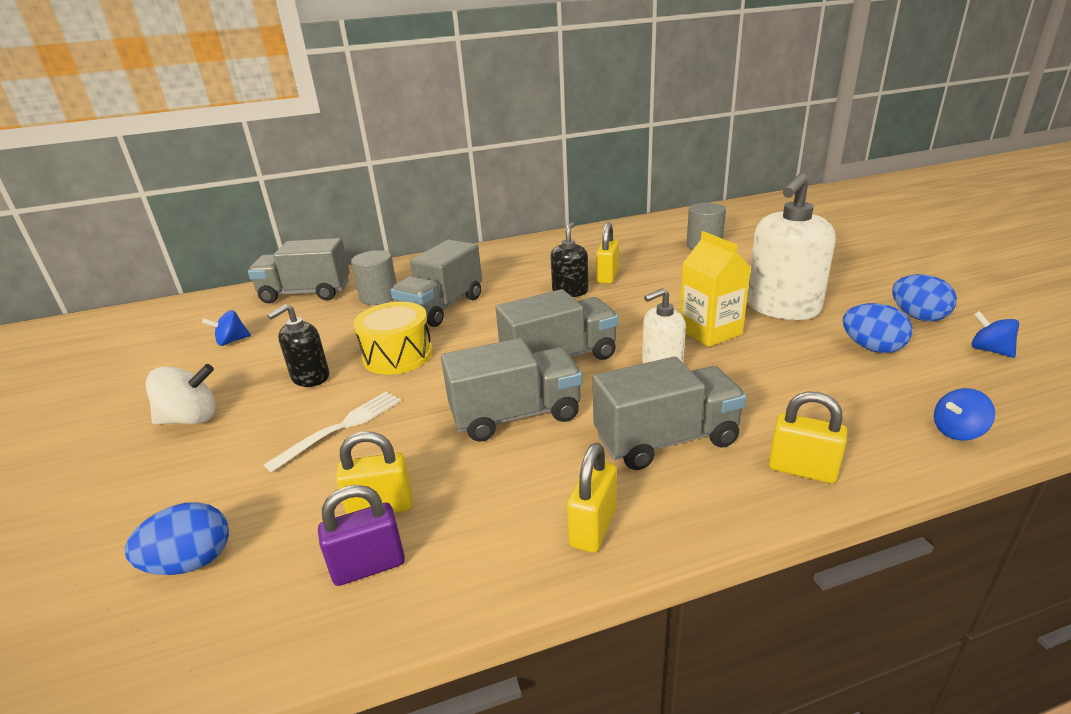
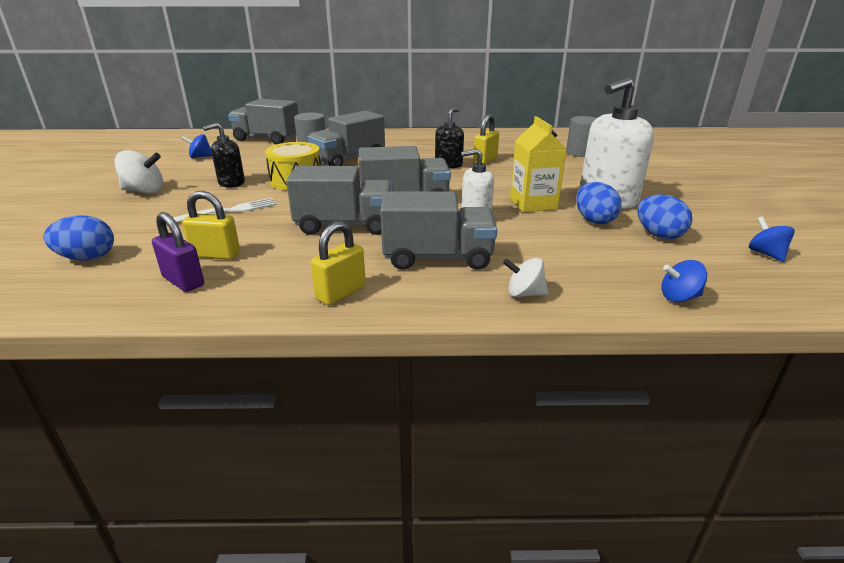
camera: 15 degrees right, 0 degrees up
purple padlock [318,485,405,586] -> purple padlock turned 45 degrees clockwise [152,212,204,292]
yellow padlock [769,391,848,483] -> white spinning top [503,258,548,297]
blue egg [892,274,957,322] -> blue egg moved to [576,182,622,224]

